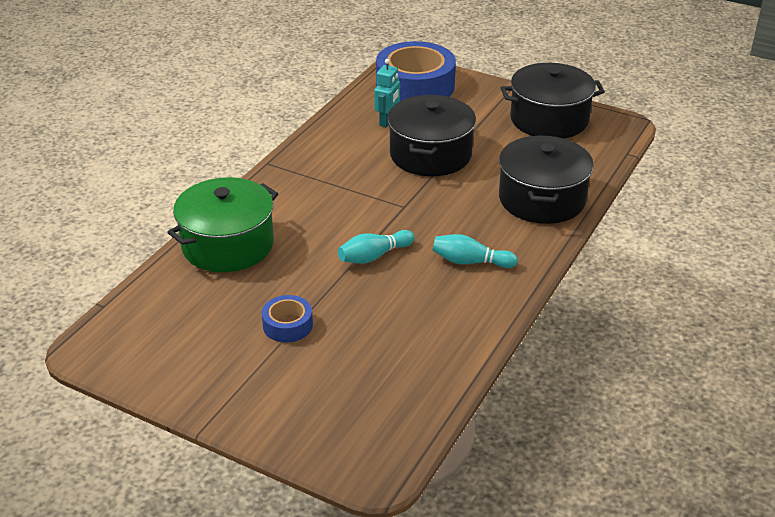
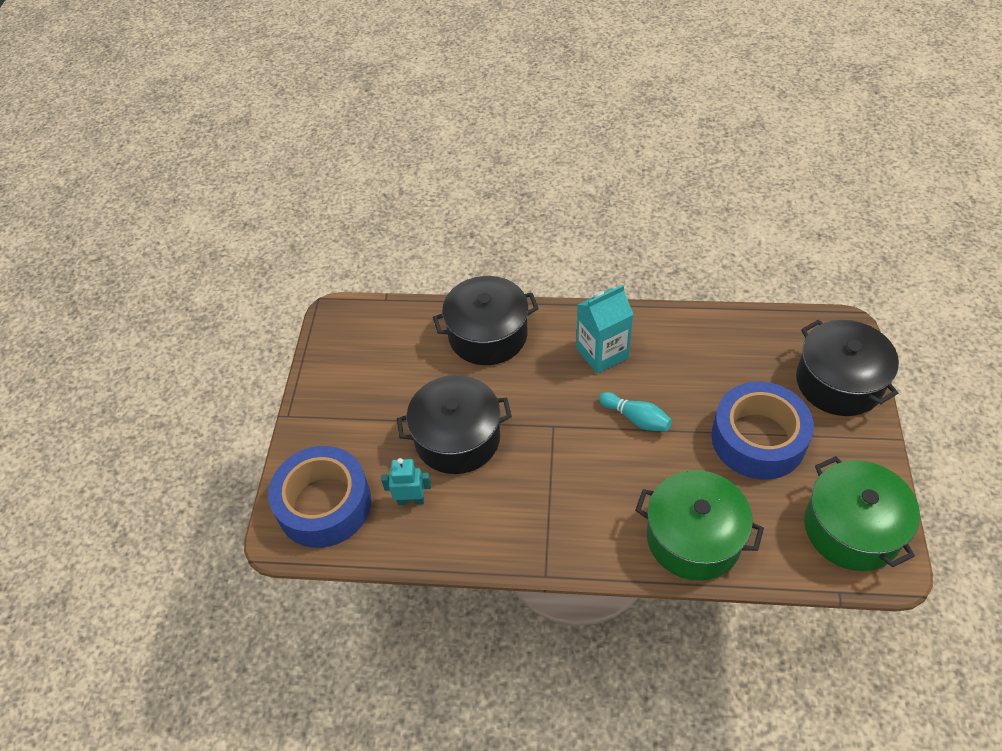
camera: 110 degrees left, 15 degrees up
blue tape [262,295,313,343] -> blue tape [711,382,814,479], size x2.12
turquoise bowling pin [432,234,518,268] -> turquoise carton [576,285,634,374]
black pot [501,63,605,138] -> black pot moved to [796,319,899,416]
none -> green pot [804,456,920,571]

